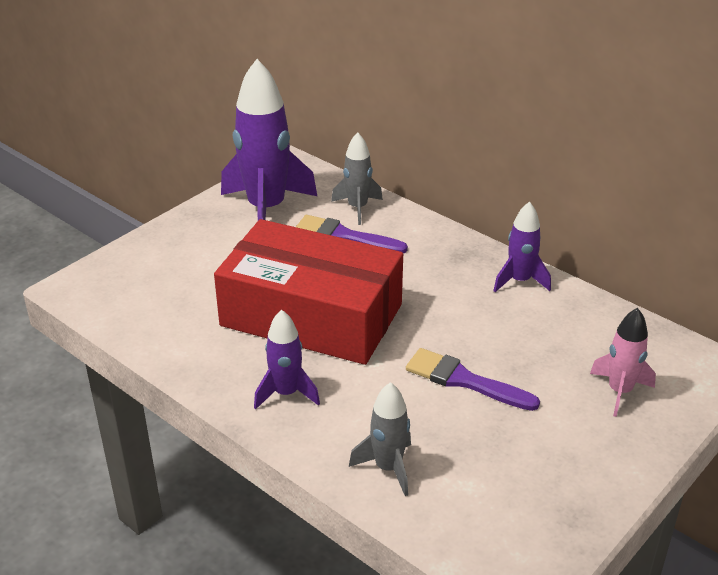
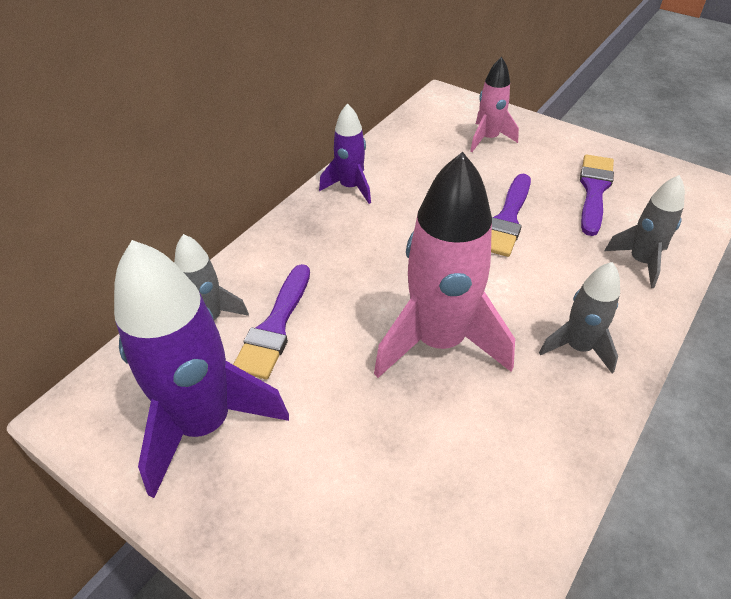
camera: 95 degrees left, 10 degrees up
red box [214,219,403,365] -> pink rocket [374,152,515,378]
purple rocket [254,310,320,409] -> grey rocket [539,262,620,374]
none -> purple brush [580,154,614,236]

